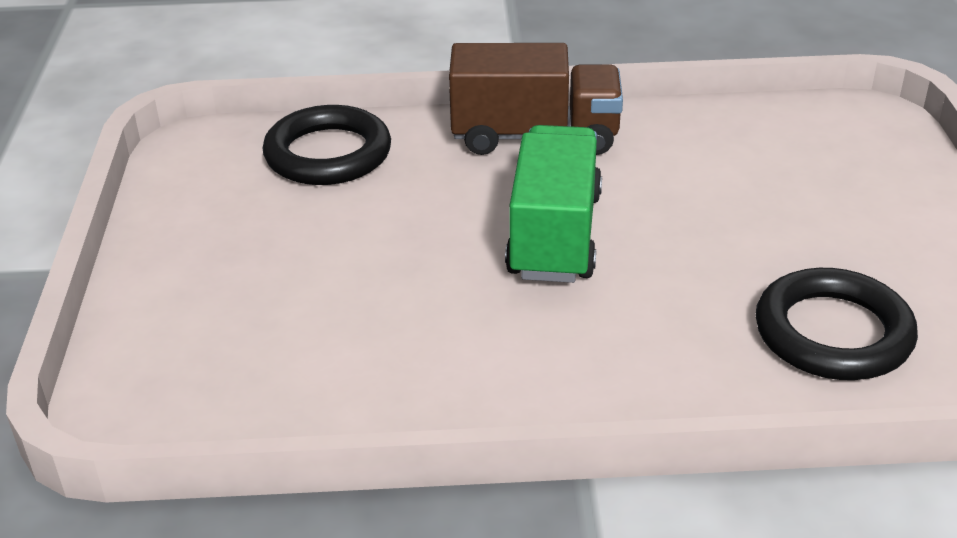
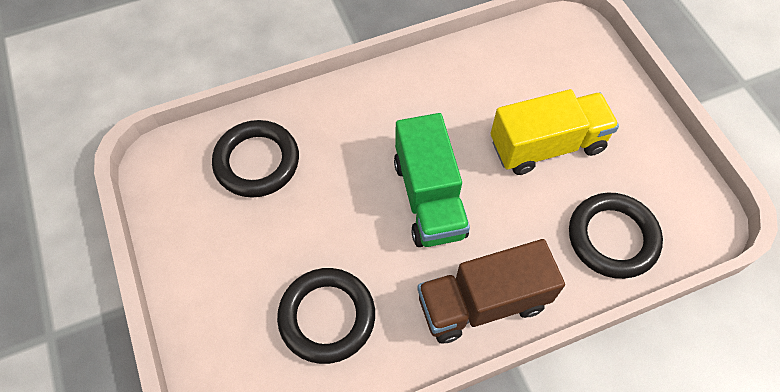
camera: 160 degrees right, 25 degrees up
none -> black ring [277,268,375,364]
none -> yellow truck [491,89,619,175]

